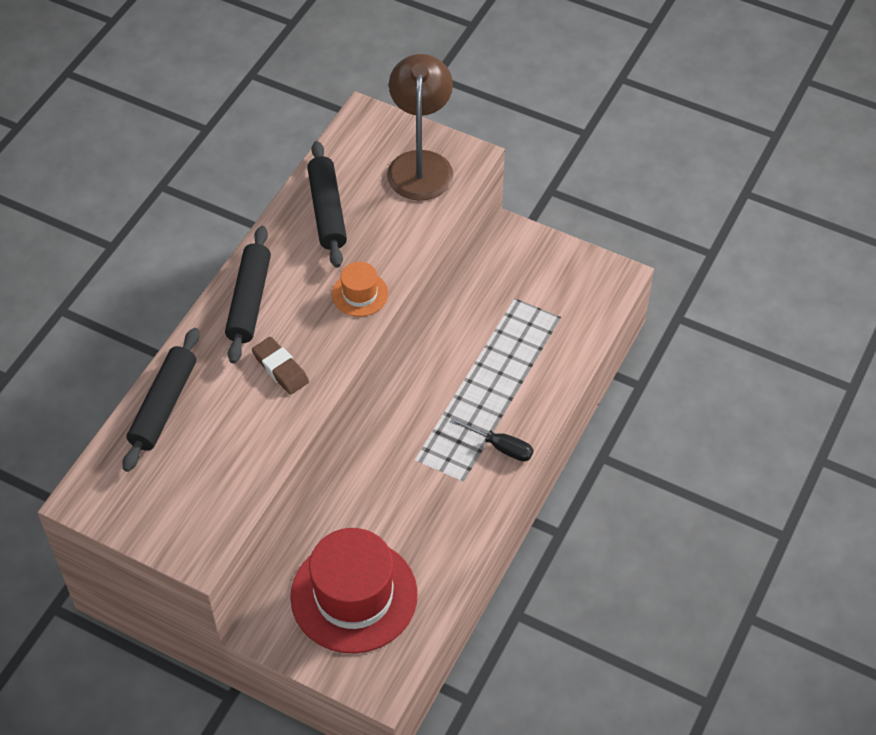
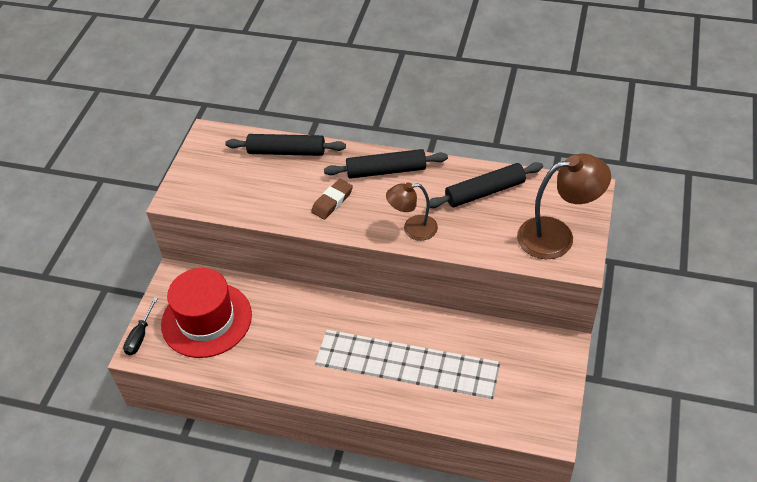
camera: 80 degrees right, 5 degrees down
orange hat [332,262,388,317] -> brown lamp [386,182,438,241]
black screwdriver [450,417,533,461] -> black screwdriver moved to [123,297,158,356]

